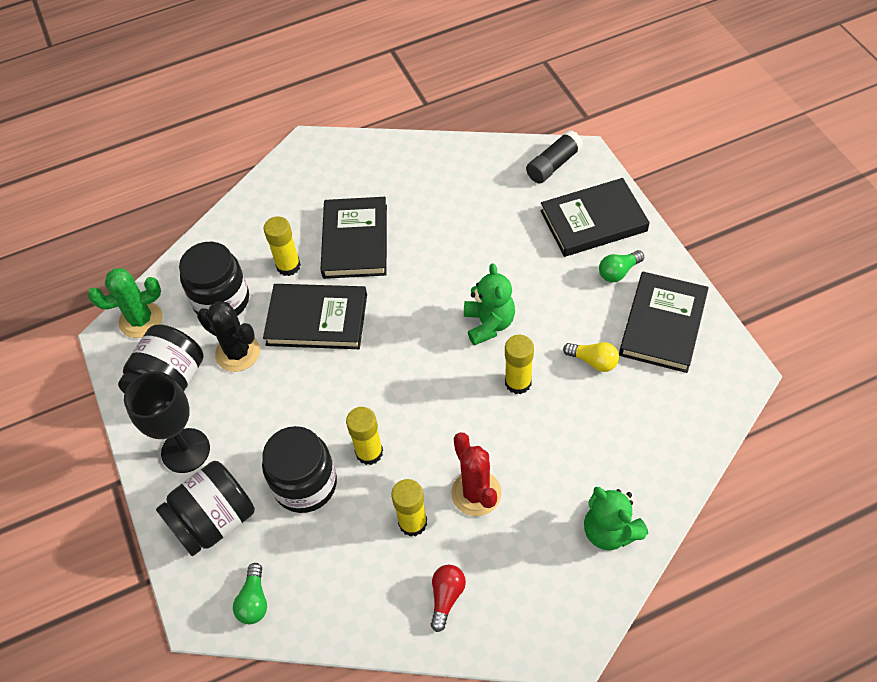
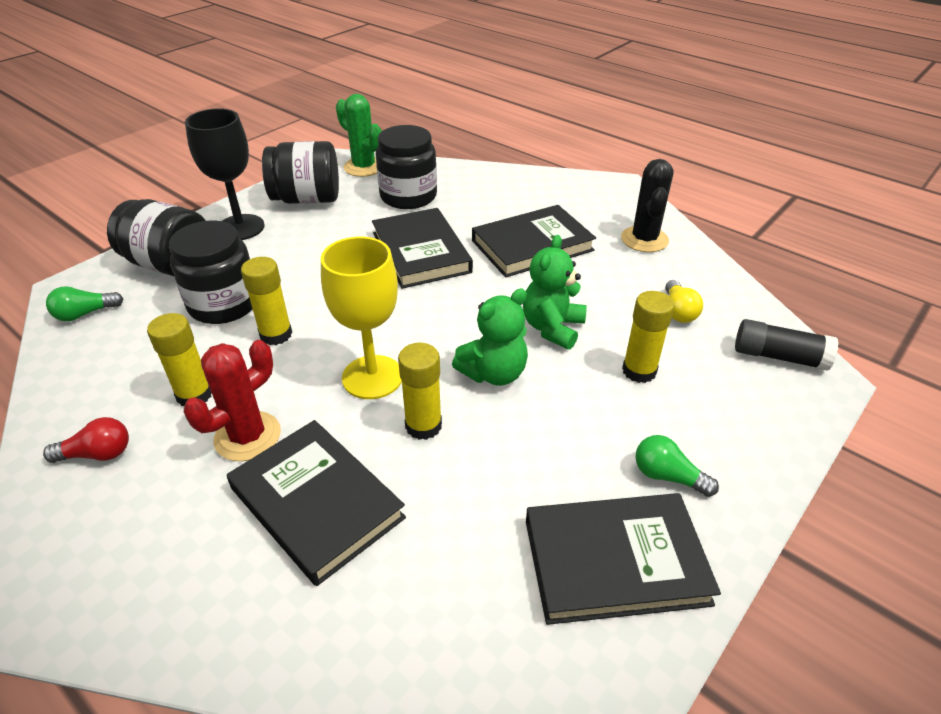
camera: 60 degrees right, 15 degrees down
black cactus [197,301,260,372] -> black cactus moved to [621,159,673,252]
yellow glue stick [264,217,301,276] -> yellow glue stick moved to [622,291,675,383]
black book [540,178,650,257] -> black book moved to [227,420,406,586]
yellow light bulb [563,342,619,372] -> yellow light bulb moved to [665,280,703,323]
green teddy bear [584,487,648,550] -> green teddy bear moved to [523,235,587,350]
none -> yellow goblet [321,237,402,399]

